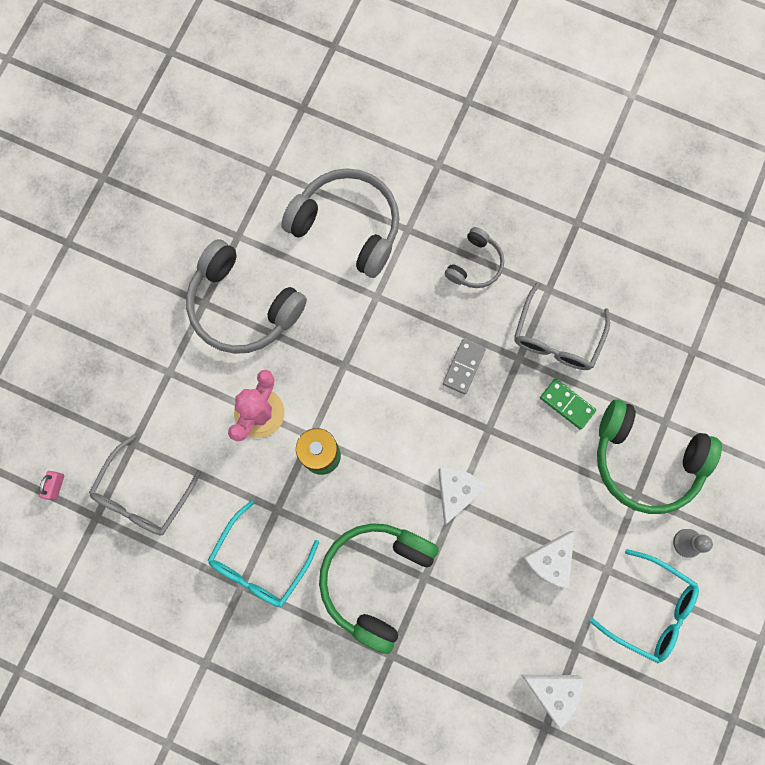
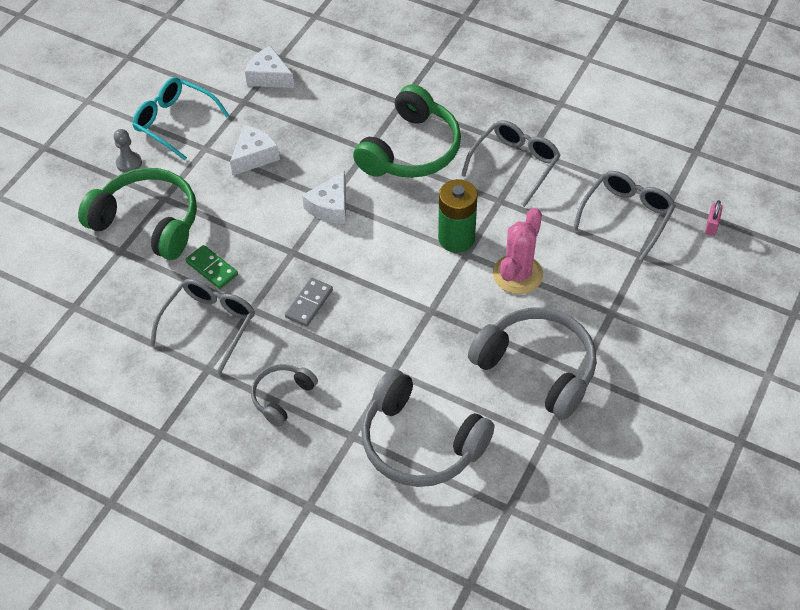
camera: 175 degrees left, 25 degrees down
turquoise glasses [208,500,319,607] -> grey glasses [461,120,561,207]

